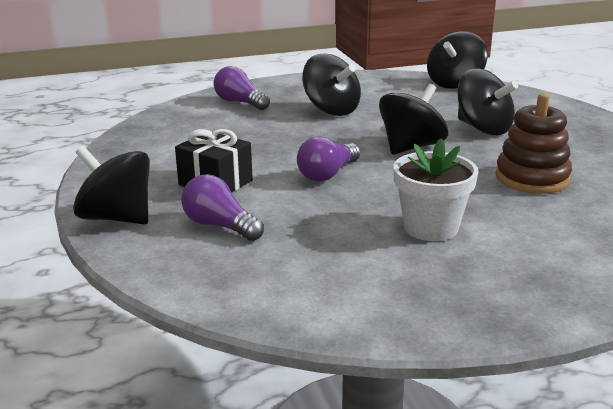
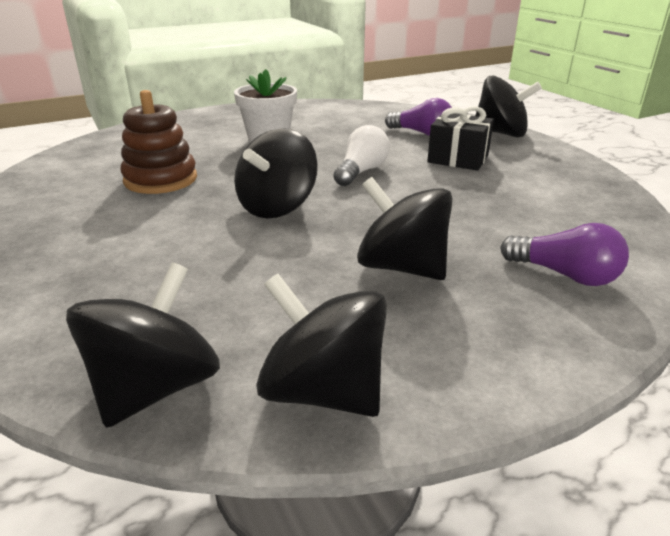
camera: 170 degrees right, 5 degrees up
purple light bulb [297,136,360,182] -> white light bulb [333,125,390,186]
black spinning top [458,68,518,135] -> black spinning top moved to [256,274,387,417]

